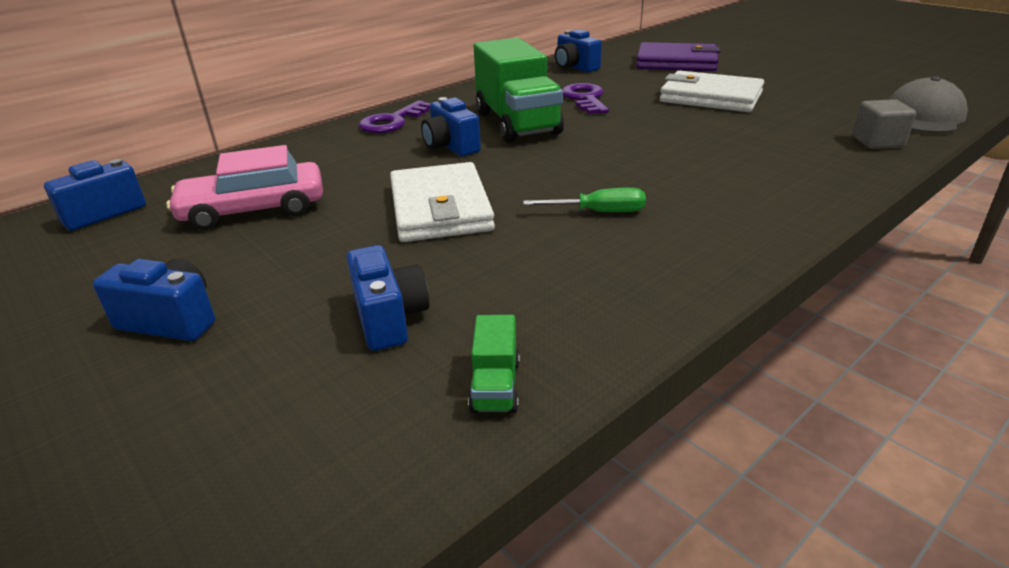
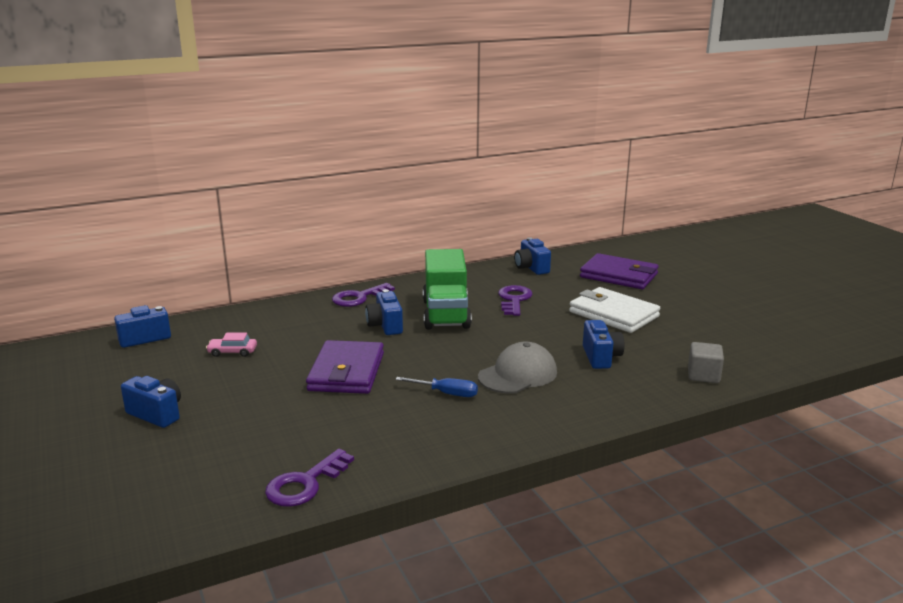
camera: 15 degrees right, 10 degrees down
pink car [166,145,323,230] -> pink car [206,333,257,357], size x0.50
blue camera [347,245,429,351] -> blue camera moved to [583,320,625,369]
white wallet [390,162,495,242] -> purple wallet [306,340,384,394]
green truck [468,315,520,413] -> purple key [265,449,354,507]
green screwdriver [523,188,646,212] -> blue screwdriver [396,377,478,397]
grey cap [888,76,968,134] -> grey cap moved to [478,342,557,394]

